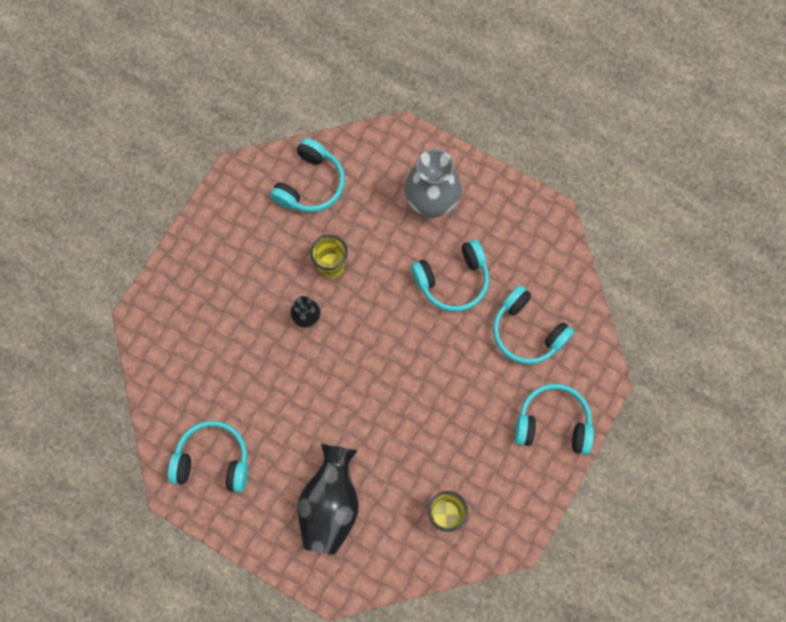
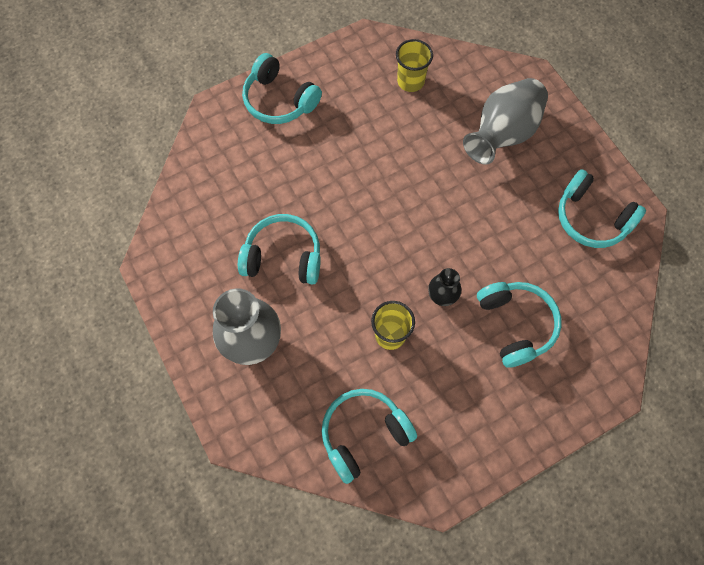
camera: 150 degrees left, 5 degrees down
black vase [298,444,359,554] -> grey vase [463,78,548,165]
turquoise headphones [493,285,574,364] -> turquoise headphones moved to [477,282,562,368]

